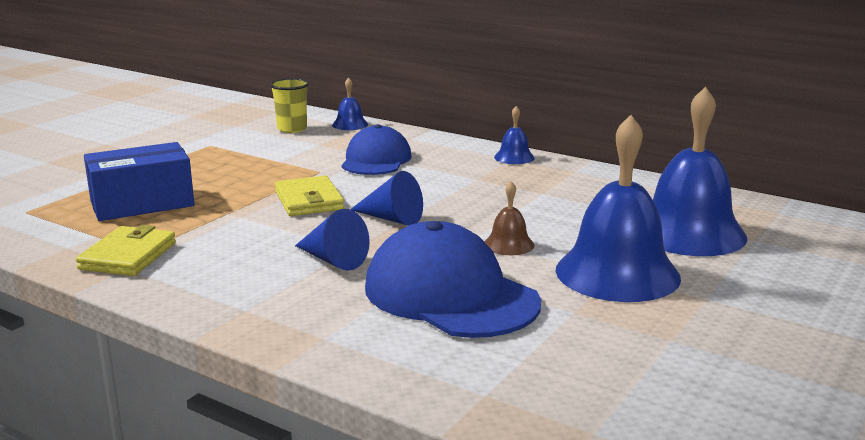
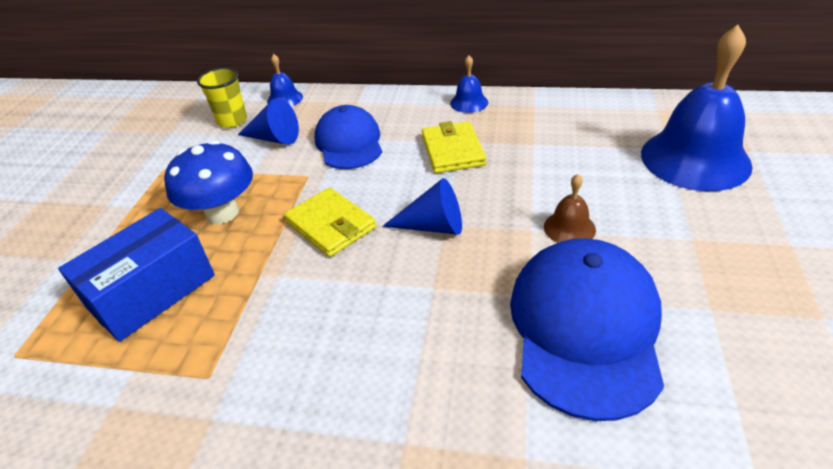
camera: 20 degrees left, 20 degrees up
yellow wallet [76,225,176,276] -> yellow wallet moved to [422,121,486,173]
blue cone [295,209,370,271] -> blue cone moved to [238,98,299,145]
blue cap [365,221,541,338] -> blue cap turned 75 degrees clockwise [510,238,664,421]
blue bell [556,115,681,302] -> none
none -> blue mushroom [164,140,253,224]

